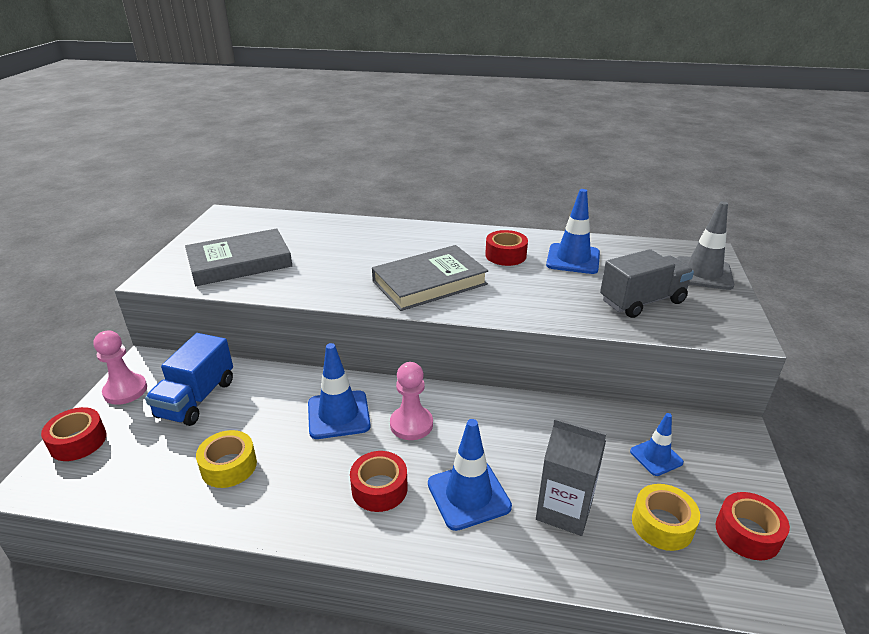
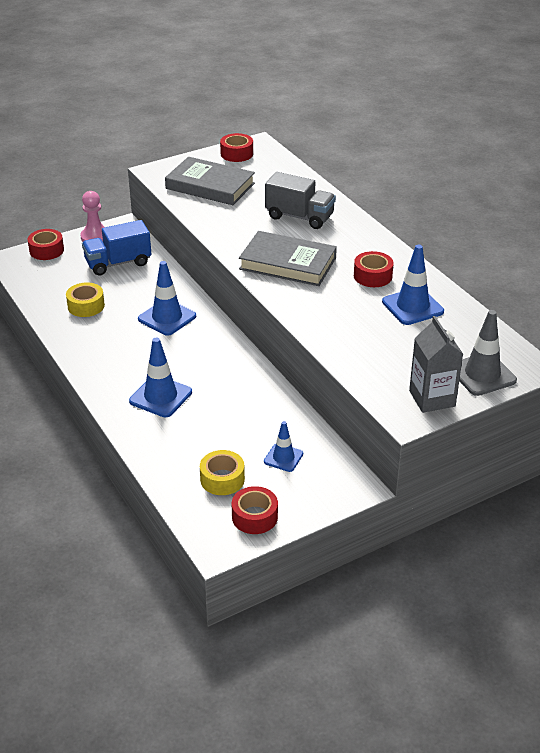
camera: 50 degrees right, 5 degrees up
red tape [350,451,408,512] -> red tape moved to [220,133,253,162]
pink pawn [390,362,433,440] -> none
grey carton [536,418,606,536] -> grey carton moved to [409,316,463,413]
grey truck [600,249,694,318] -> grey truck moved to [265,172,336,229]

